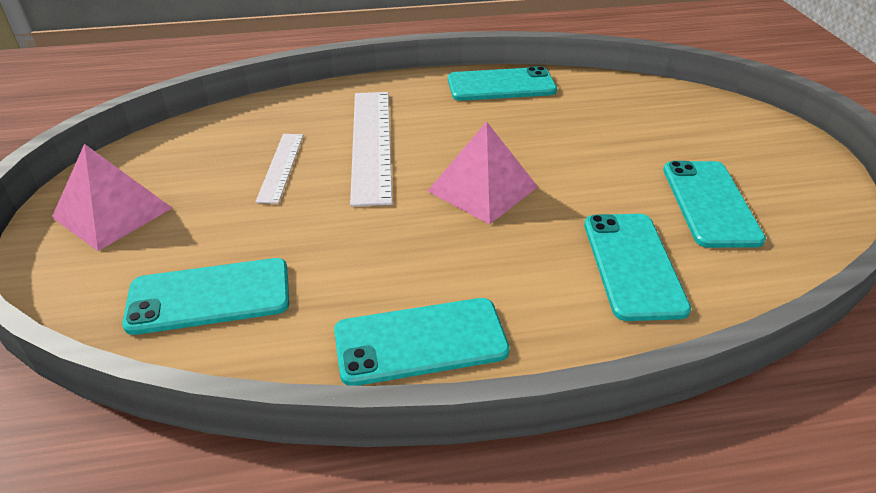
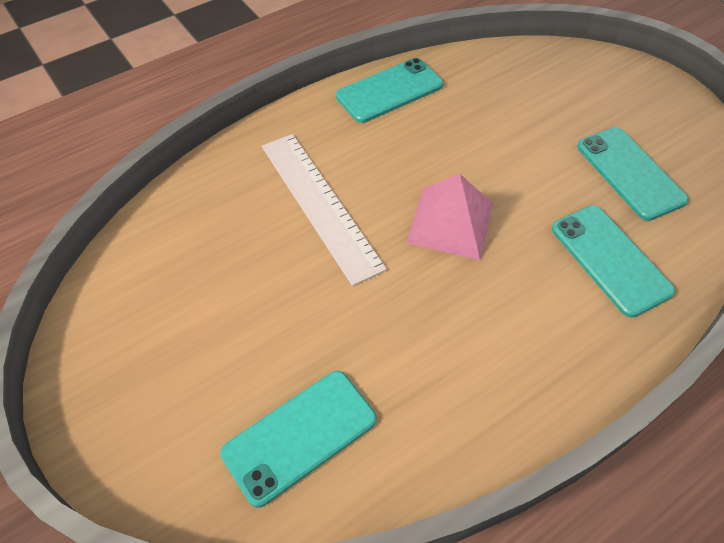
camera: 25 degrees left, 15 degrees up
pink pyramid [52,144,172,251] -> none
white ruler [255,134,303,204] -> none
turquoise phone [334,298,510,386] -> none

